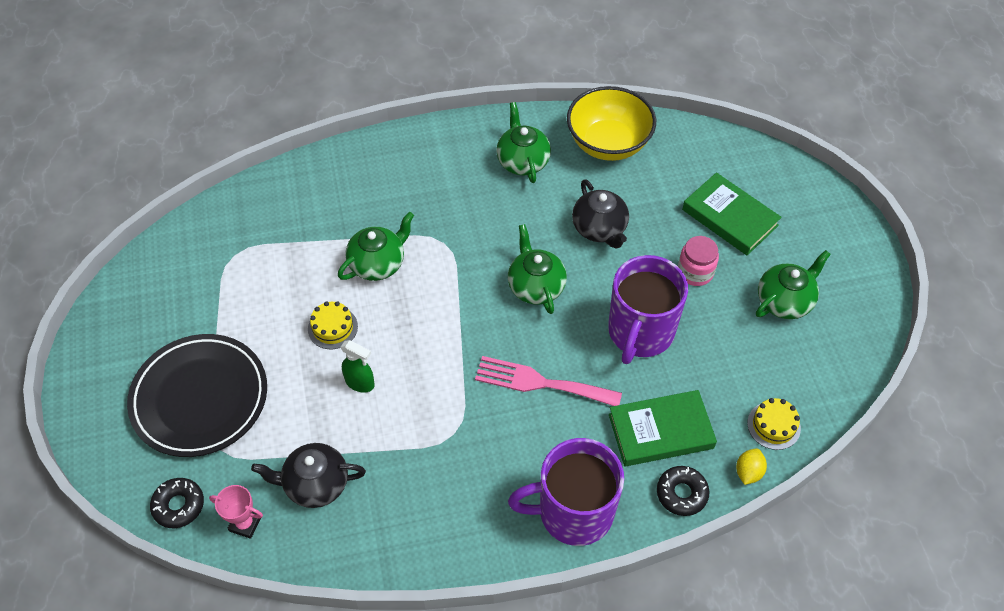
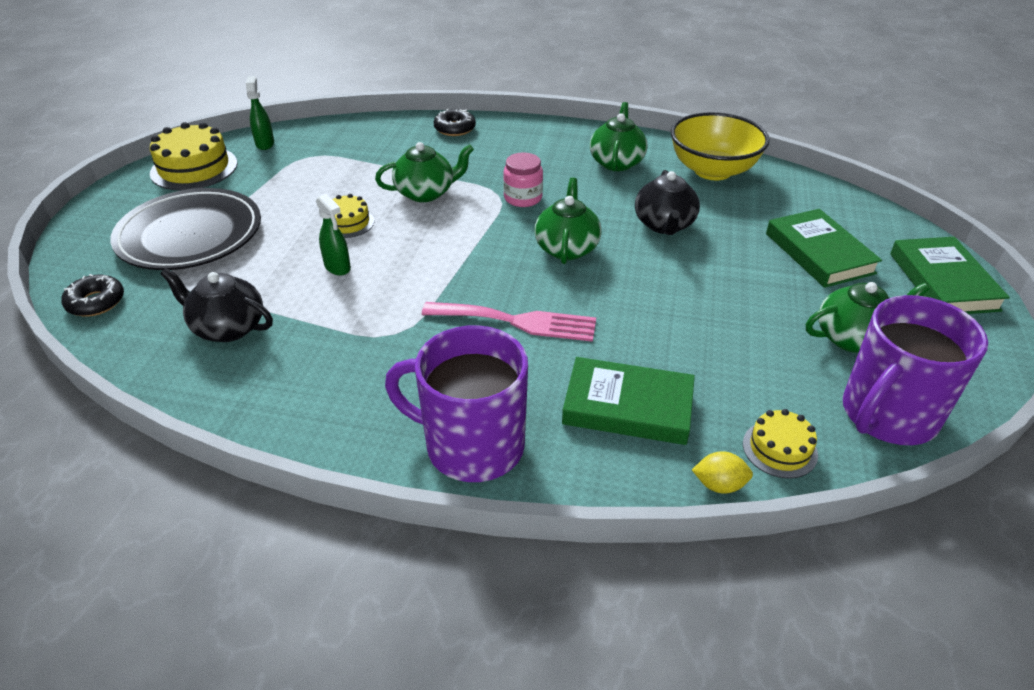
camera: 25 degrees right, 15 degrees down
pink trophy [209,485,263,539] -> none
pink fork [475,356,622,406] -> pink fork turned 150 degrees clockwise [422,302,596,342]
purple mug [608,255,688,364] -> purple mug moved to [843,295,988,445]
black donut [657,466,710,516] -> black donut moved to [434,109,476,136]
pink jar [678,236,719,286] -> pink jar moved to [503,153,543,207]
yellow lemon [736,449,767,485] -> yellow lemon turned 45 degrees clockwise [692,451,753,494]
none -> yellow cake [150,122,237,190]
none -> green spray bottle [246,76,274,150]
none -> green book [890,237,1010,314]

